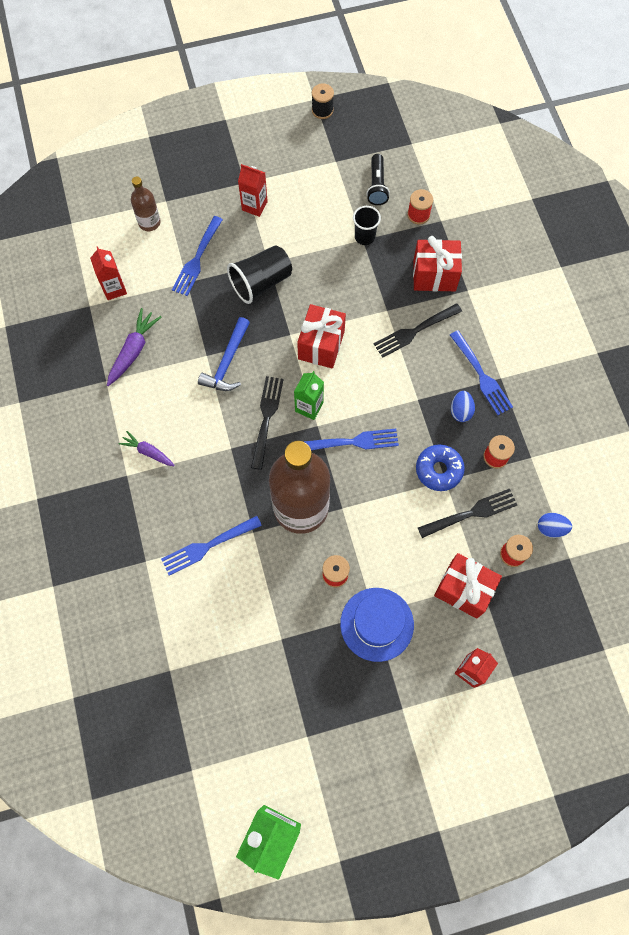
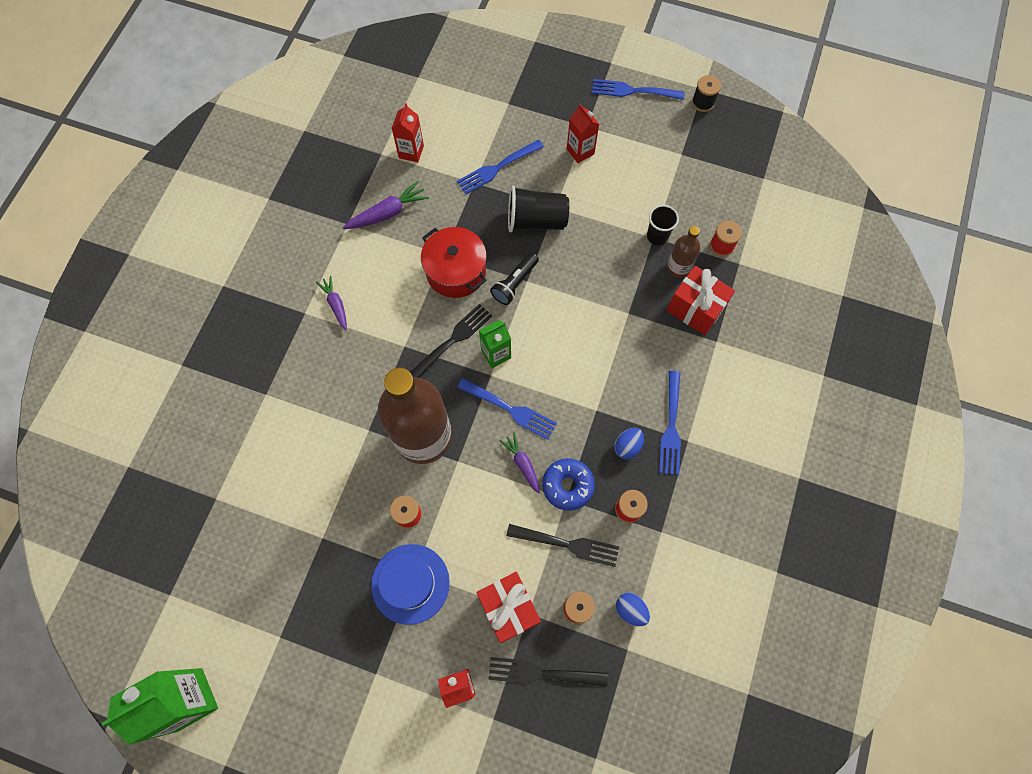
camera: 35 degrees right, 0 degrees up
brown bottle [131,176,161,231] -> brown bottle moved to [667,226,700,278]
blue fork [161,516,262,576] -> blue fork moved to [592,79,685,100]
blue hammer [198,317,250,391] -> red pot [421,227,487,298]
red gift [297,304,346,369] -> none
black flashlight [366,154,390,205] -> black flashlight moved to [490,252,539,305]
black fork [374,303,462,358] -> black fork moved to [488,657,608,687]
none -> purple carrot [500,432,540,494]

